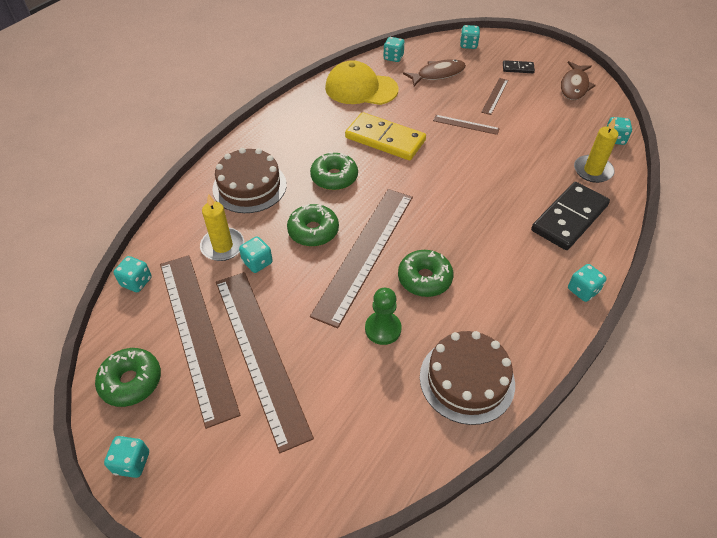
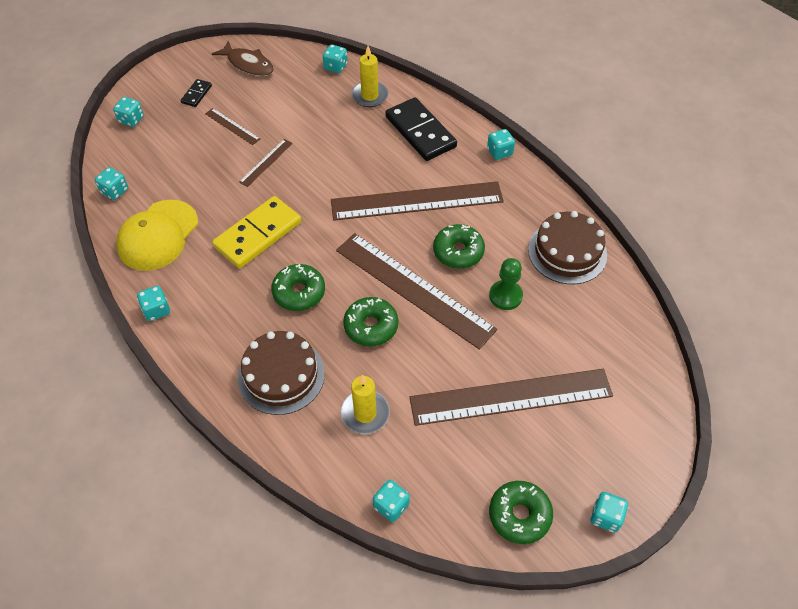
camera: 75 degrees left, 5 degrees up
brown ruler [160,255,240,429] -> brown ruler moved to [331,181,504,221]
turquoise dice [239,236,273,273] -> turquoise dice moved to [137,286,170,321]
brown fish [403,59,466,86] -> none

